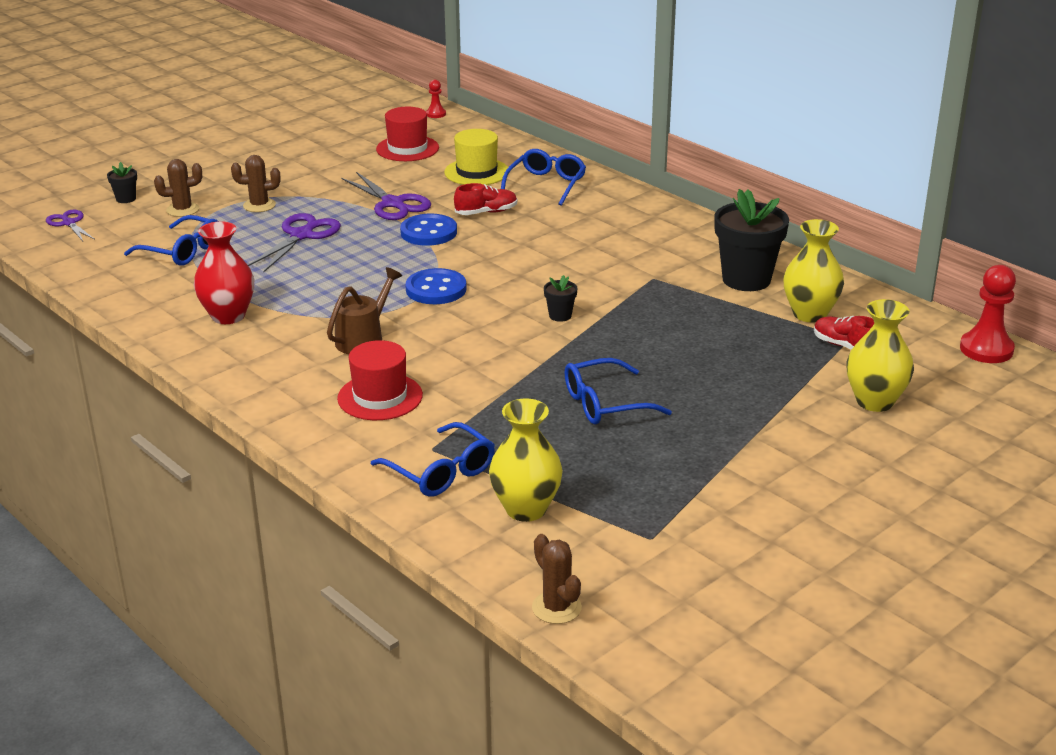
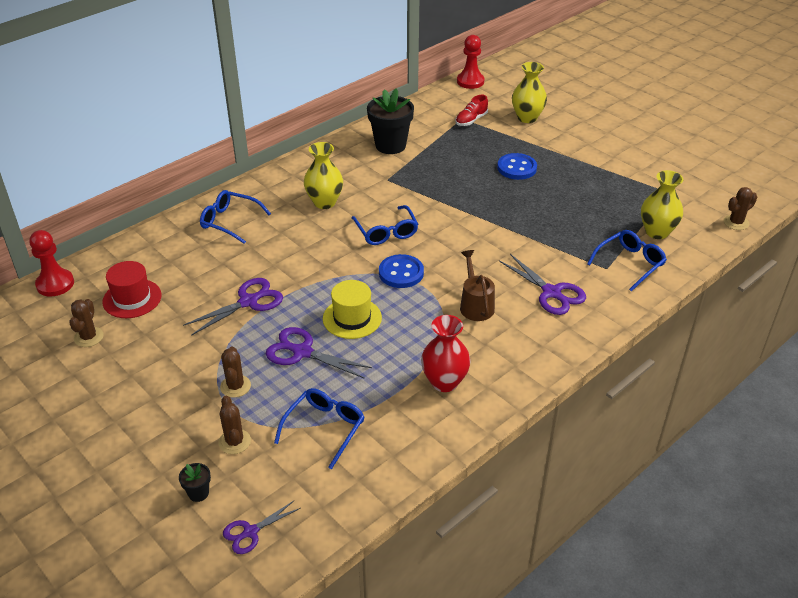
camera: 90 degrees left, 10 degrees up
brown watering can [327,267,402,354] -> brown watering can turned 45 degrees clockwise [460,250,495,321]
red hat [337,340,423,420] -> purple scissors [499,254,586,315]
blue button [400,214,457,246] -> blue button moved to [497,153,537,180]
red pawn [426,80,446,118] -> red pawn [29,230,74,297], size x1.91
yellow hat [444,129,508,185] -> yellow hat moved to [323,280,382,339]
red shoe [454,183,517,215] -> none
black flower pot [544,275,577,322] -> none
blue glasses [565,358,672,425] -> blue glasses moved to [351,205,418,245]
yellow vase [783,219,844,323] -> yellow vase moved to [304,142,343,209]
none -> brown cactus [69,299,104,347]

